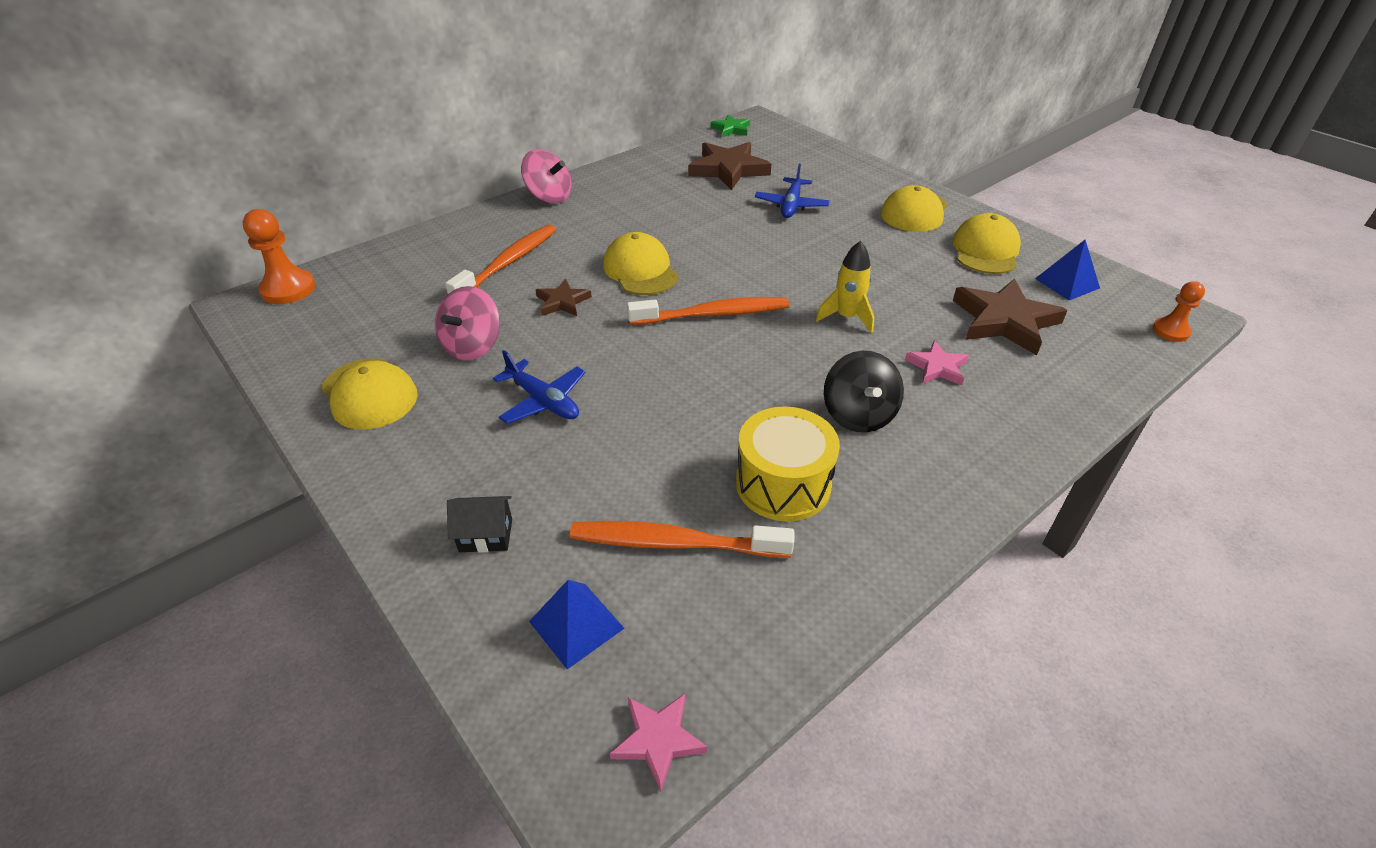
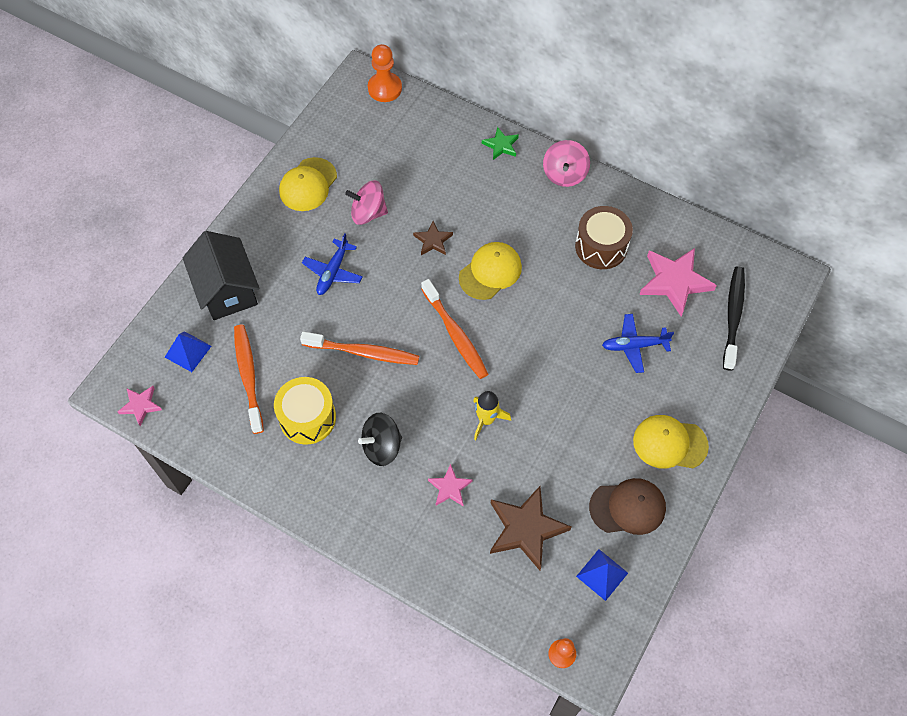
camera: 70 degrees right, 20 degrees up
orange toothbrush [445,224,556,294] -> orange toothbrush moved to [300,332,419,365]
black house [447,496,512,553] -> black house [183,231,260,320], size x2.20
brown star [688,142,772,190] -> pink star [639,248,717,316]
green star [711,115,750,137] -> green star moved to [482,127,519,160]
yellow cap [952,213,1021,274] -> brown cap [589,478,666,535]
none -> brown drum [575,206,633,269]
none -> black toothbrush [723,266,745,370]

